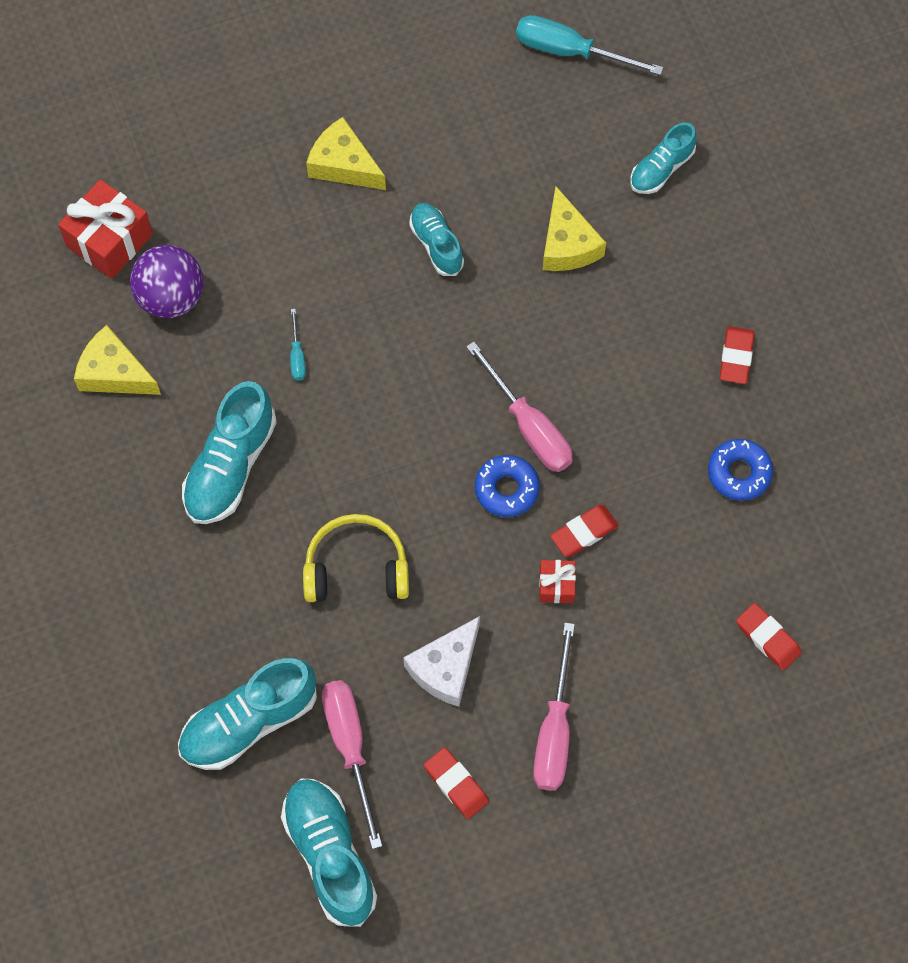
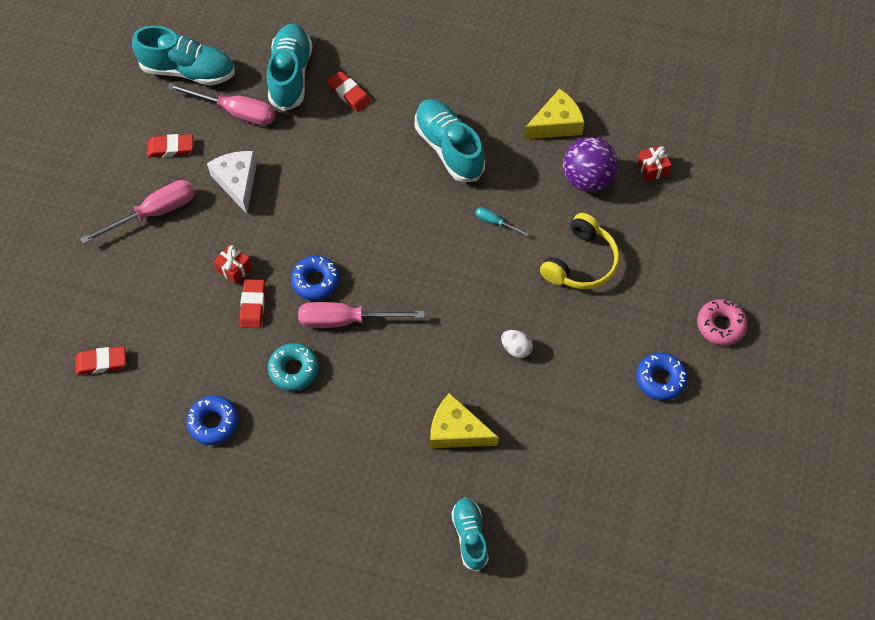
camera: 125 degrees right, 5 degrees down
red gift [58,179,153,279] -> red gift [637,145,672,182], size x0.53
yellow headphones [303,514,409,602] -> yellow headphones moved to [540,213,620,289]
yellow cheese [306,117,386,190] -> none
turquoise shoe [409,203,464,276] -> white egg [501,330,533,358]
turquoise screwdriver [516,15,664,75] -> none
pink screwdriver [533,623,575,791] -> pink screwdriver turned 105 degrees clockwise [81,180,195,244]
red eraser [720,326,754,384] -> red eraser moved to [327,71,371,112]
none -> turquoise donut [268,343,319,391]
none -> blue donut [636,352,687,401]
none -> pink donut [697,299,748,346]

